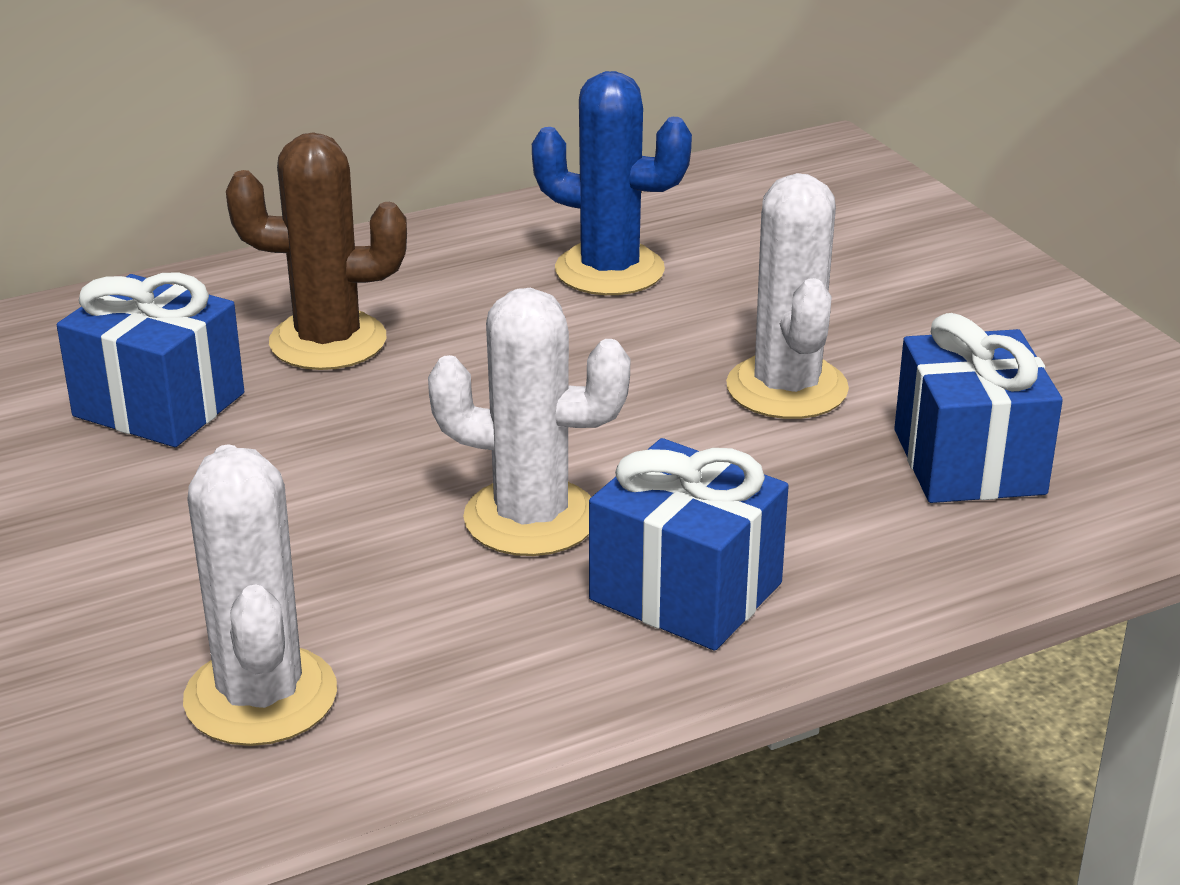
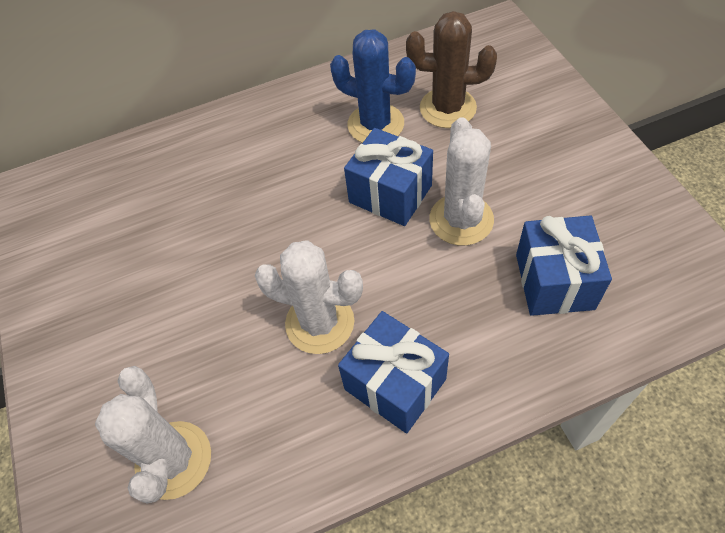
camera: 10 degrees right, 25 degrees up
blue gift [57,272,244,447] -> blue gift moved to [344,128,433,226]
brown cactus [226,132,407,370] -> brown cactus moved to [406,11,497,128]

